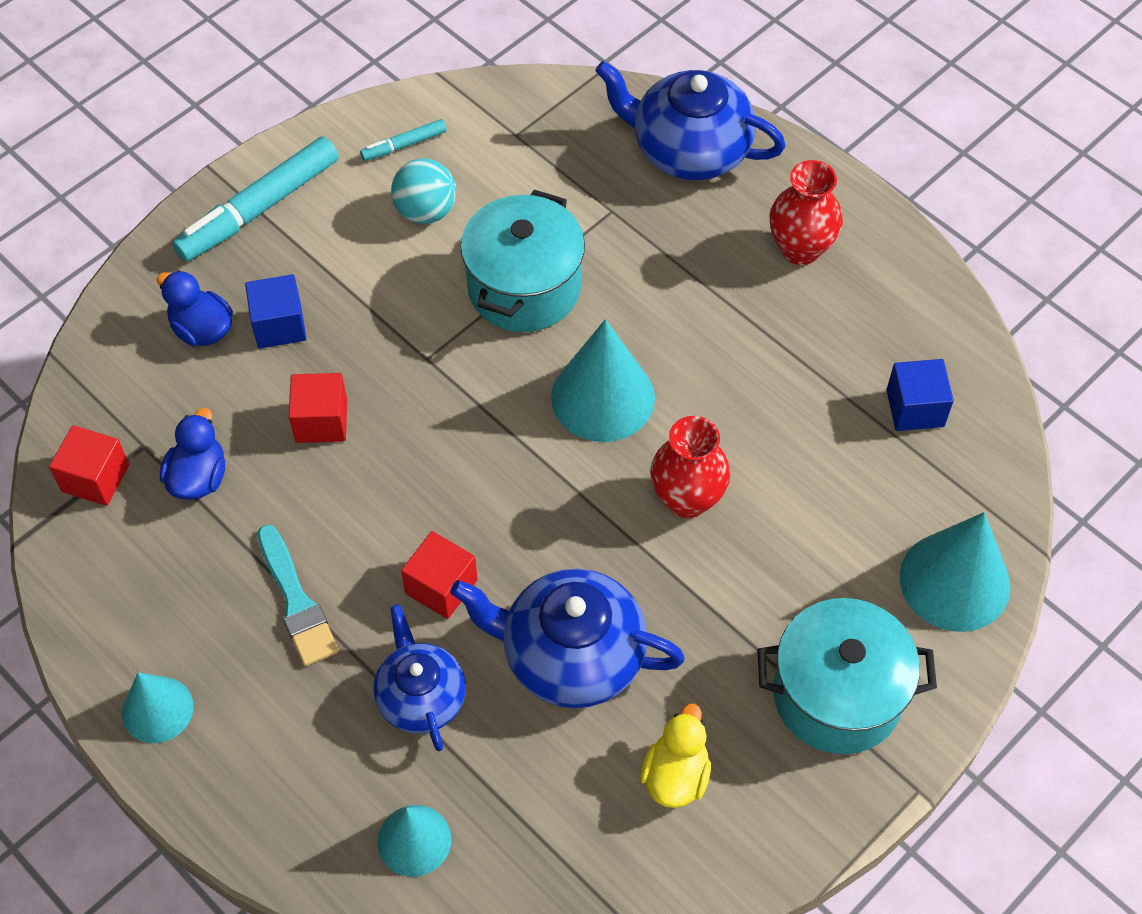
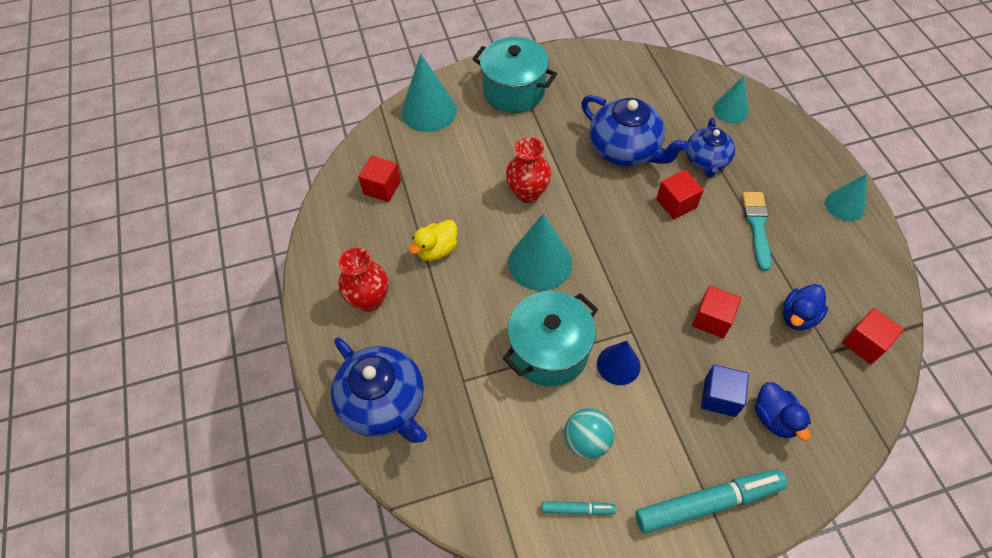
camera: 150 degrees left, 0 degrees up
yellow duck [640,704,711,808] -> yellow duck moved to [409,220,458,261]
blue cube [886,359,954,431] -> red cube [358,155,401,202]
none -> blue cone [597,341,641,385]

